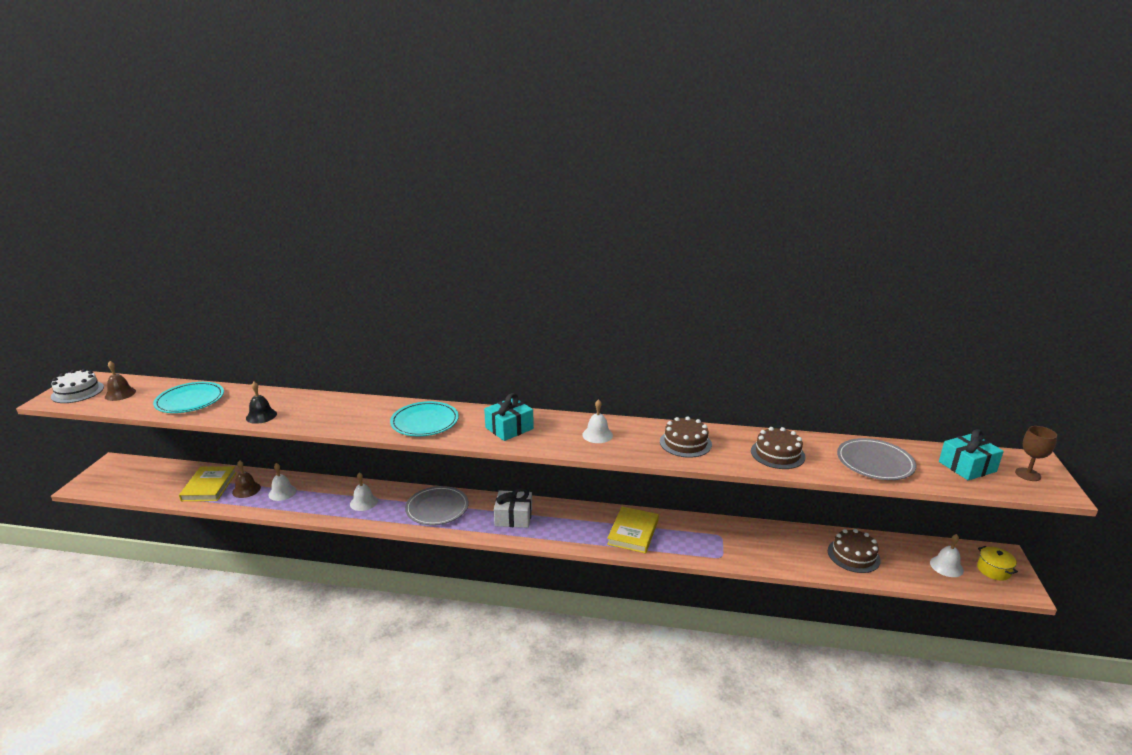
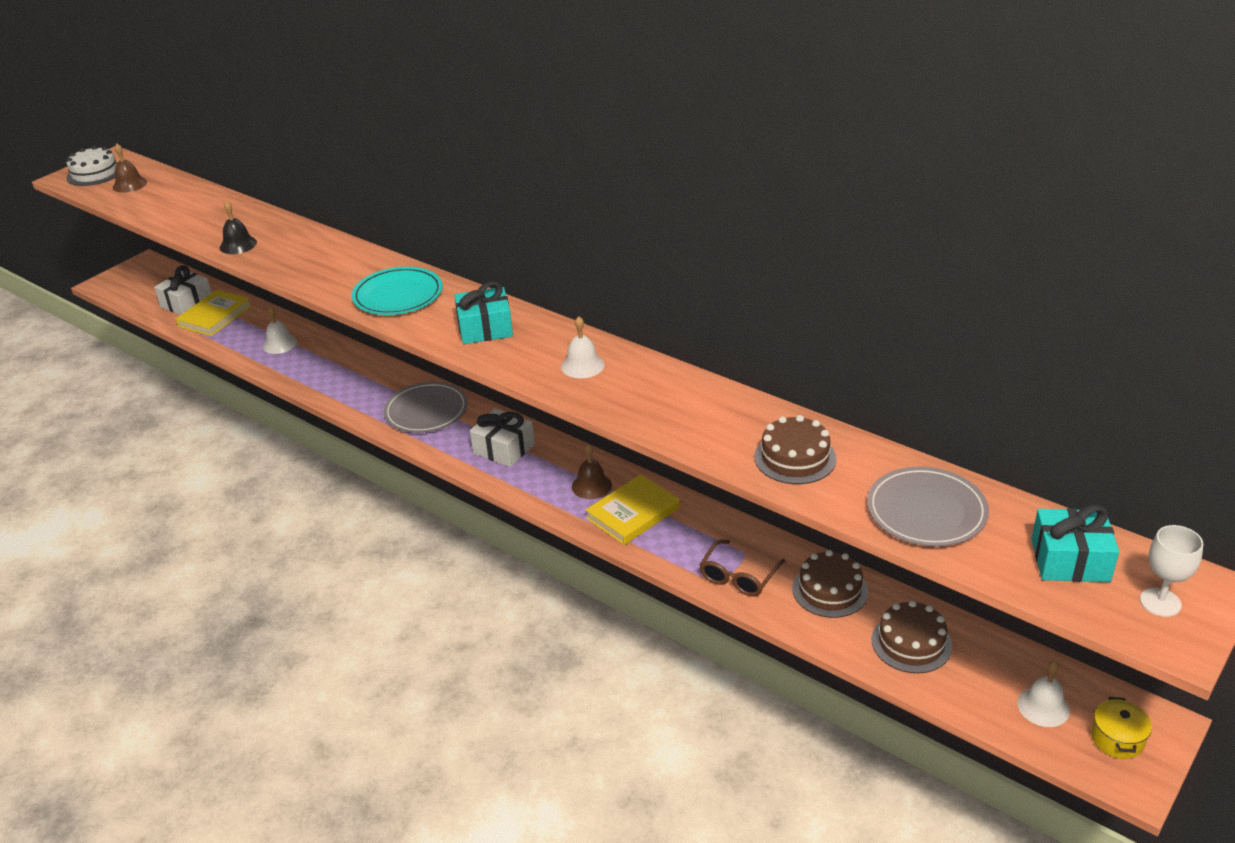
camera: 30 degrees right, 10 degrees up
turquoise plate [153,382,224,413] -> none
brown bell [232,460,261,498] -> brown bell moved to [572,444,612,499]
white bell [350,472,378,511] -> none
brown cake [660,416,712,458] -> brown cake moved to [792,550,868,618]
brown goblet [1015,426,1057,481] -> white goblet [1140,525,1203,617]
none -> white gift [154,265,212,315]
none -> brown glasses [699,539,785,596]

